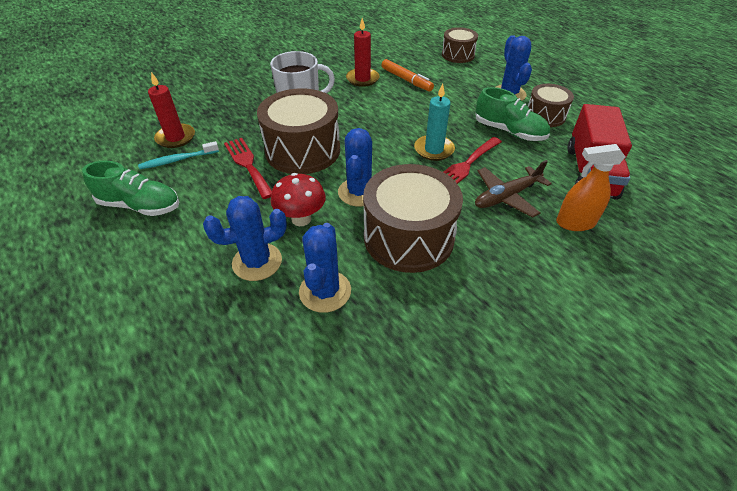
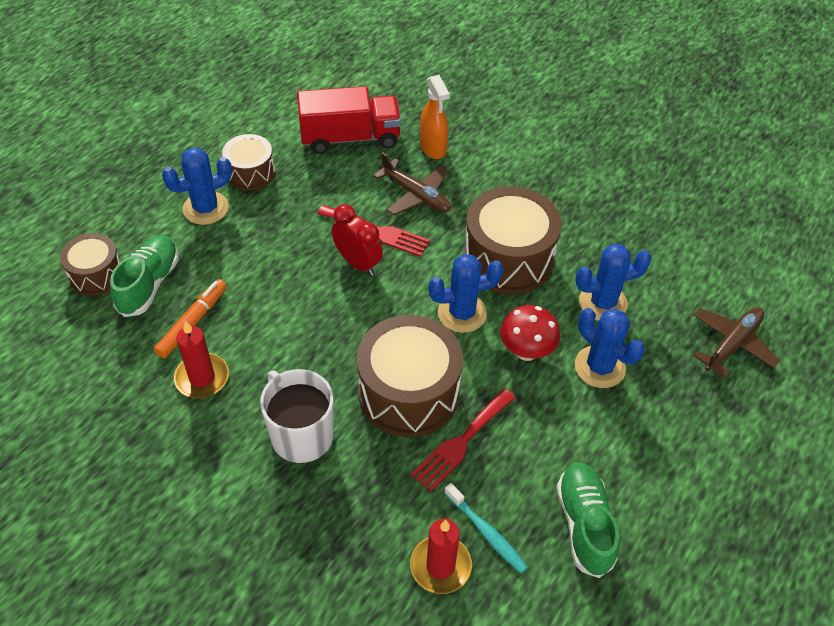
camera: 110 degrees left, 5 degrees up
turquoise candle [414,83,455,161] -> red clock [332,204,383,275]
green shoe [475,87,550,141] -> green shoe moved to [110,235,179,317]
none -> brown plane [693,307,780,378]

